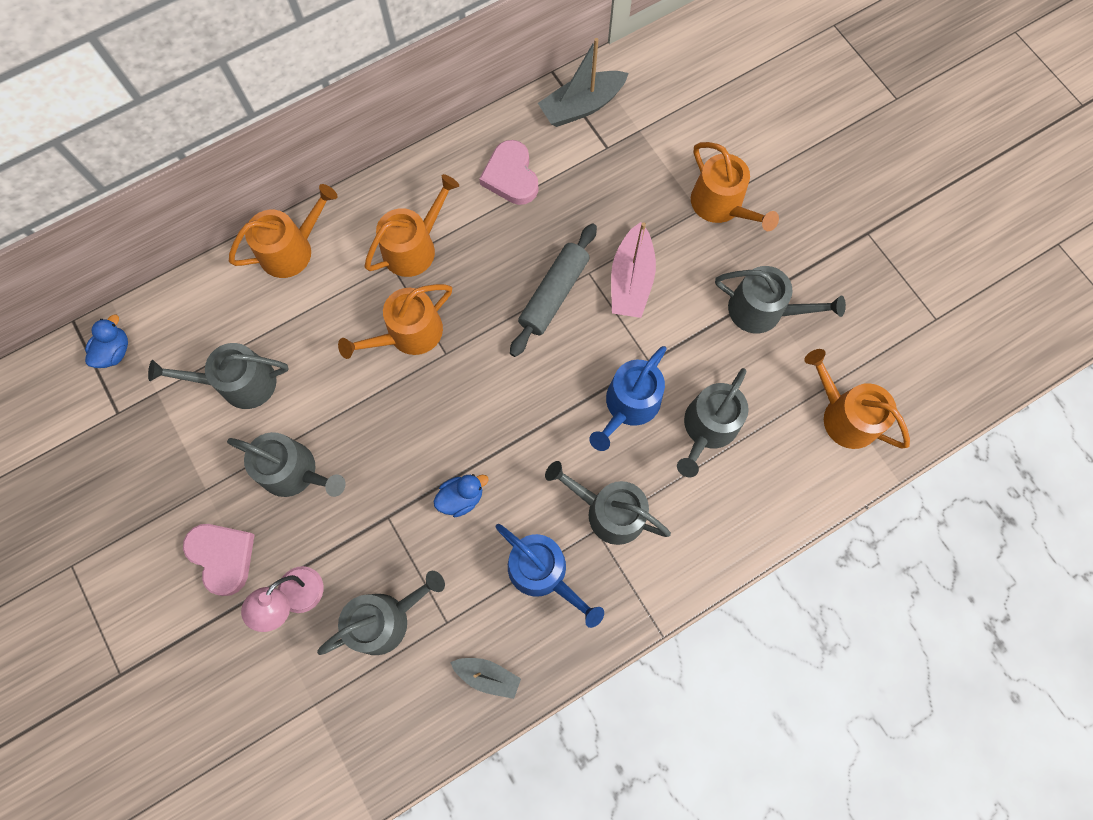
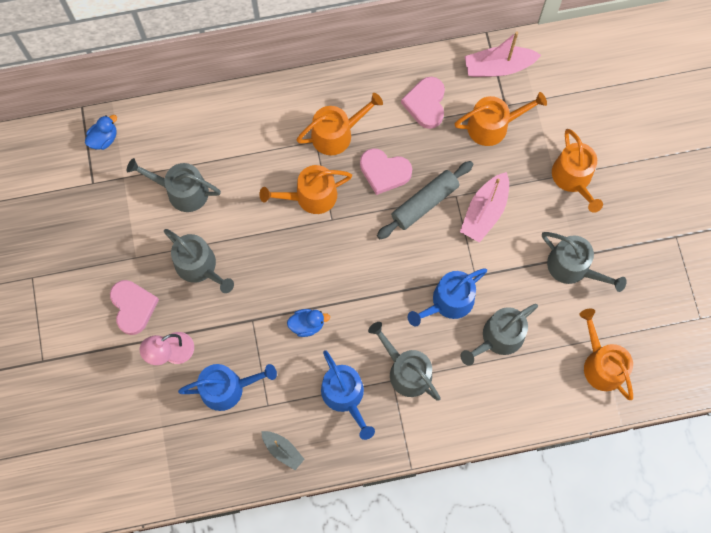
camera: 20 degrees right, 0 degrees up
orange watering can [229,184,338,278] -> orange watering can moved to [455,92,547,146]
grey watering can [317,571,445,655] -> blue watering can [178,364,277,411]
grey boat [538,38,629,127] -> pink boat [464,31,541,77]
none -> pink heart [360,148,412,195]

